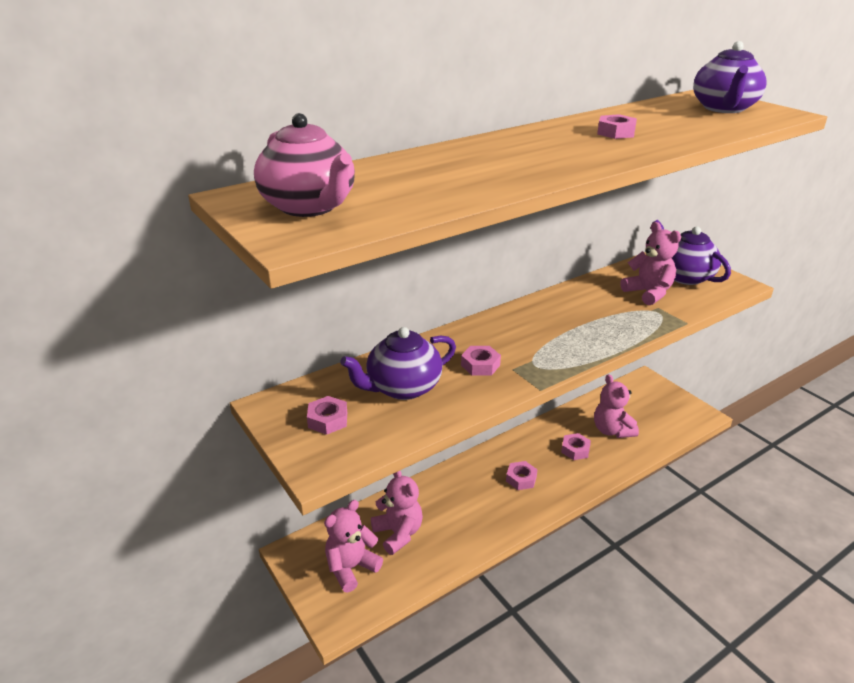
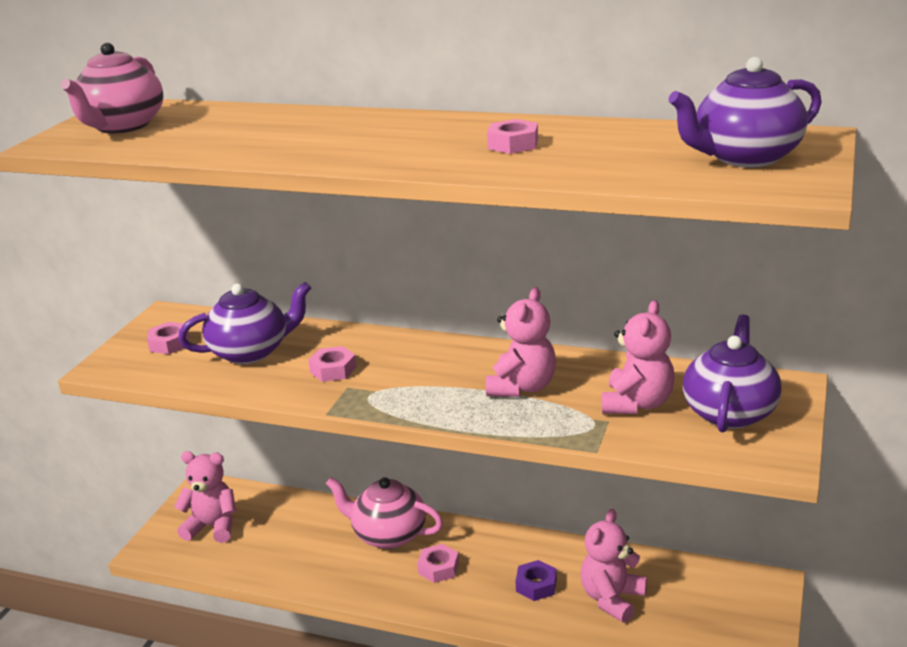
camera: 55 degrees right, 5 degrees down
purple teapot [340,327,456,400] -> purple teapot turned 135 degrees clockwise [178,282,311,364]
pink teddy bear [371,471,423,555] -> pink teddy bear moved to [486,287,556,397]
pink nut [561,433,591,460] -> purple nut [516,560,557,601]
none -> pink teapot [326,477,443,549]

